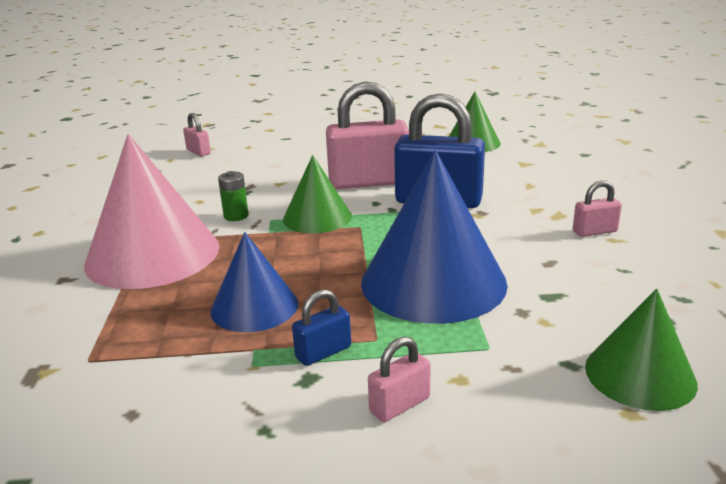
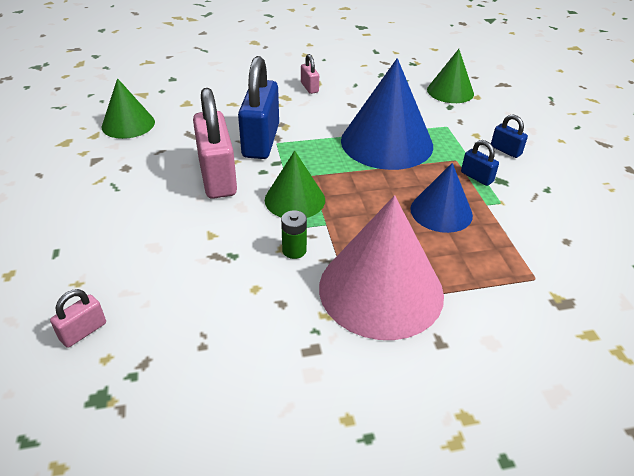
camera: 100 degrees left, 15 degrees up
pink padlock [368,336,431,422] -> blue padlock [491,114,528,158]

